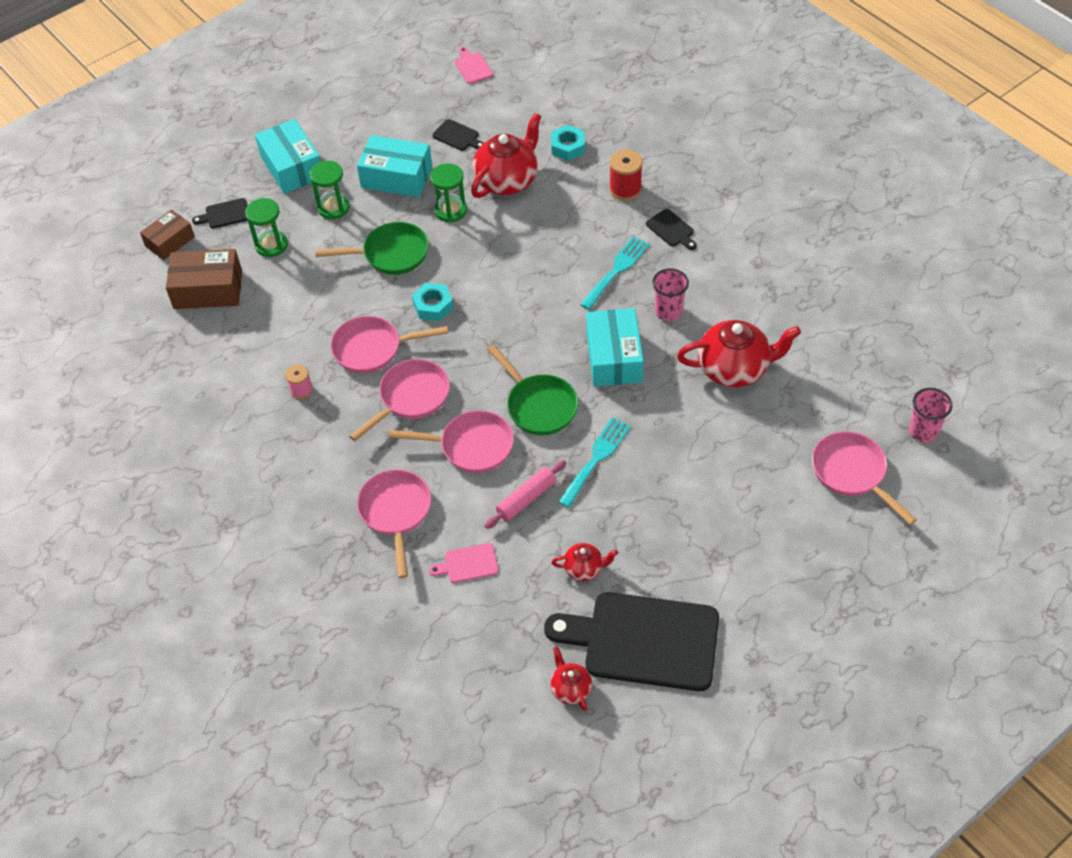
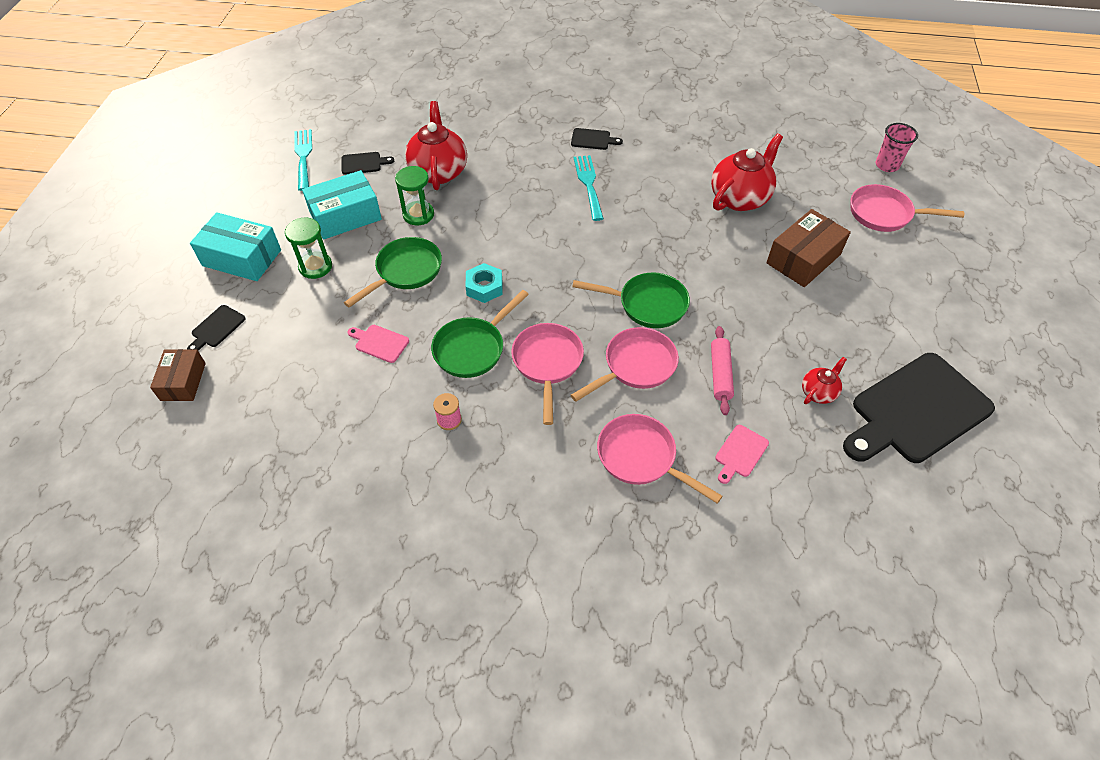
camera: 45 degrees left, 0 degrees up
brown box [166,249,242,309] -> brown box moved to [766,209,851,287]
green hourglass [245,198,288,257] -> none
pink pan [330,316,448,374] -> green pan [431,290,529,378]
pink cutting board [455,47,493,84] -> pink cutting board moved to [348,325,409,363]
red teapot [550,646,592,711] -> none
turquoise nut [551,125,585,161] -> none
turquoise fork [559,417,631,508] -> turquoise fork moved to [294,129,312,191]
turquoise box [586,308,644,387] -> none
red spool [609,149,643,201] -> none
pink cup [652,268,689,321] -> none

